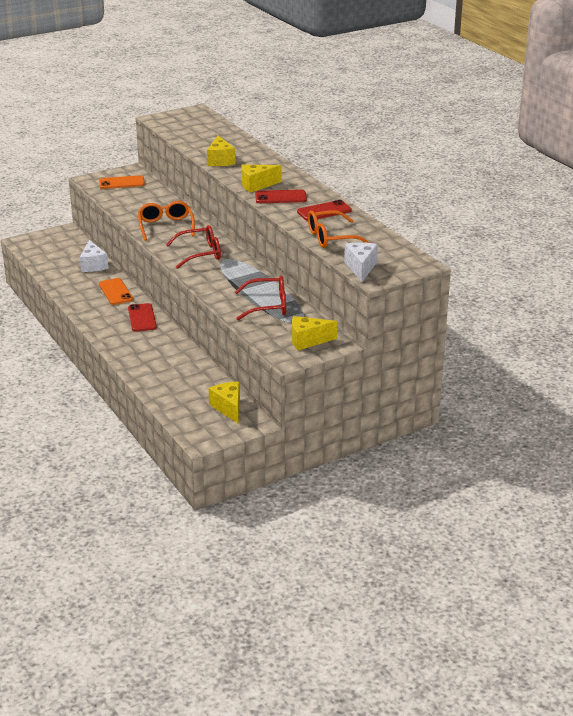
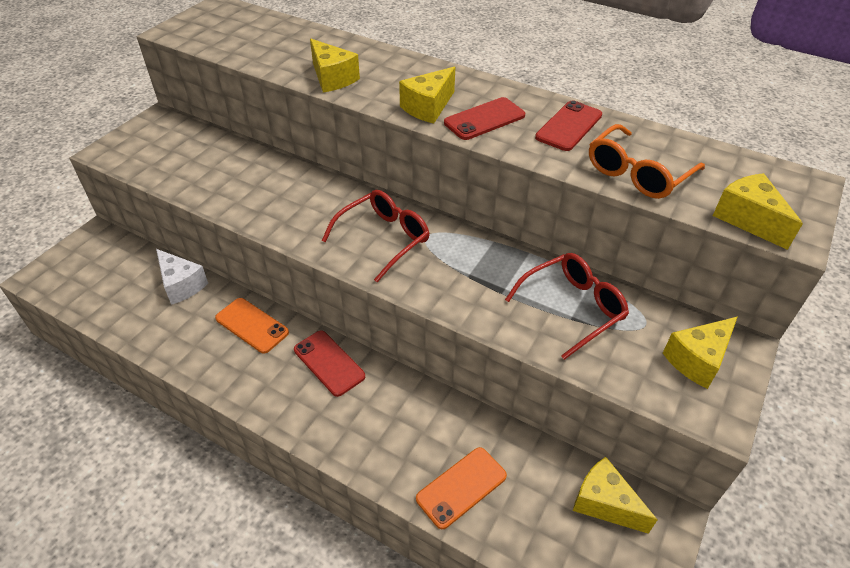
camera: 30 degrees left, 15 degrees up
orange phone [99,175,145,189] -> orange phone moved to [416,447,507,529]
orange glasses [138,201,195,241] -> none
white cheese [344,242,378,282] -> yellow cheese [713,173,803,250]

